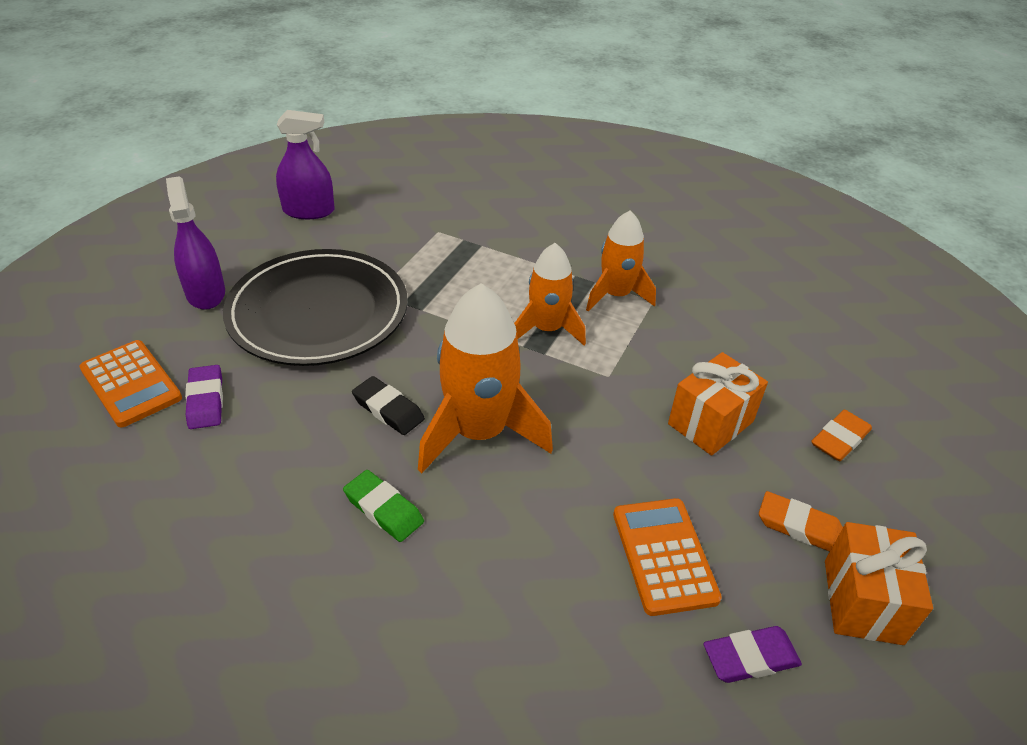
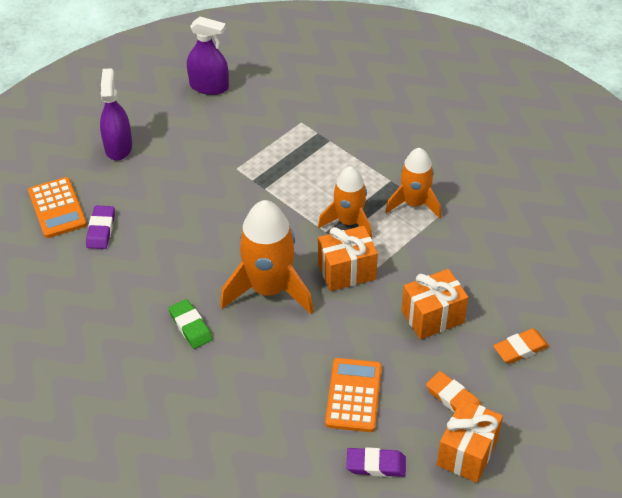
camera: 20 degrees right, 5 degrees up
black plate [223,249,408,366] -> none
black eraser [352,376,425,435] -> none
none -> orange gift [318,226,378,291]

